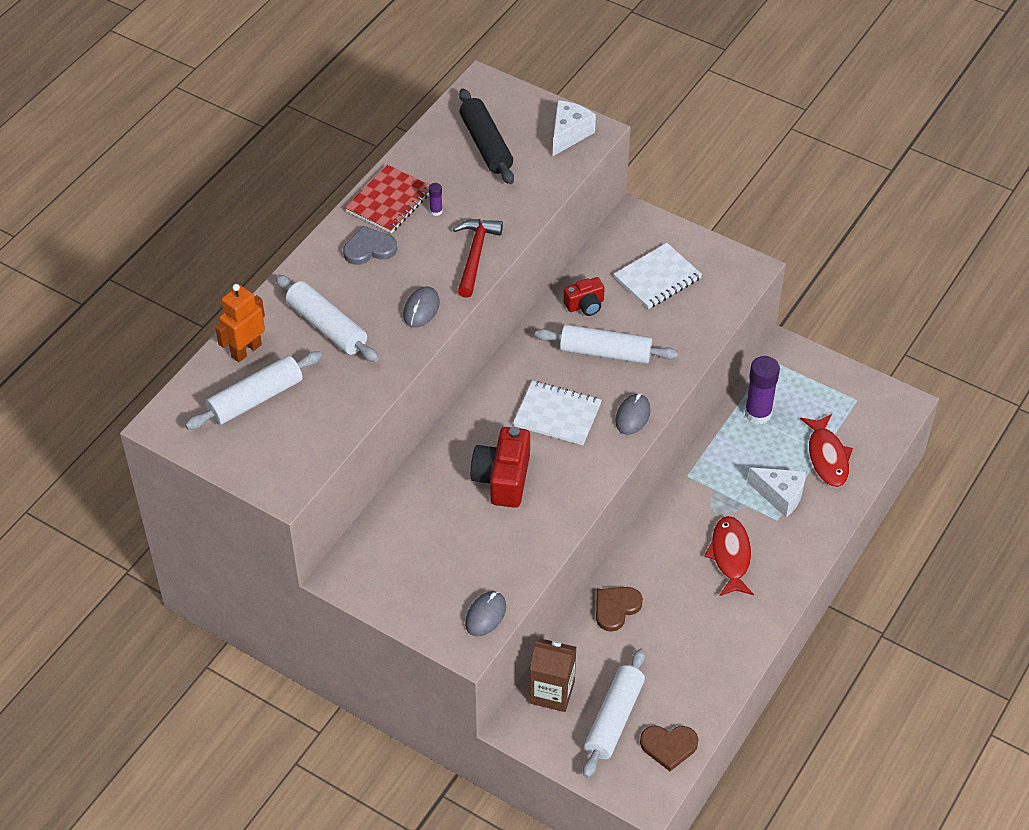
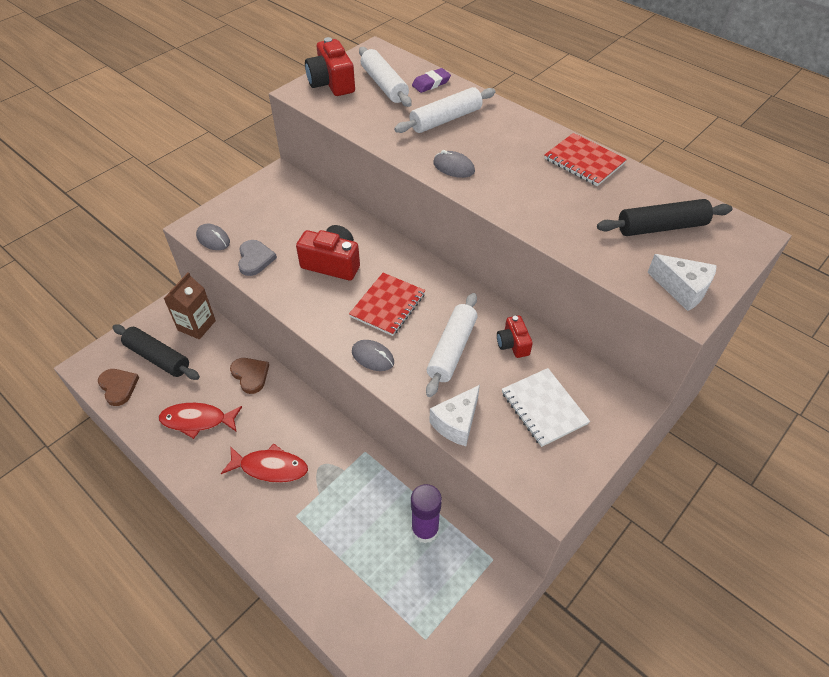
camera: 100 degrees right, 0 degrees up
orange robot [215,284,265,362] -> purple eraser [412,68,451,93]
grey heart [343,226,397,265] -> grey heart moved to [238,240,277,276]
purple glue stick [429,183,443,216] -> none
red hammer [453,219,503,298] -> none
white notebook [513,381,602,445] -> red notebook [349,273,425,336]
white rolling pin [583,648,646,778] -> black rolling pin [112,325,200,380]
brown heart [640,725,698,771] -> brown heart turned 135 degrees clockwise [98,369,139,406]
white cheese [747,468,806,517] -> white cheese moved to [429,385,480,446]
red fish [800,414,853,487] -> red fish moved to [159,403,242,439]
none -> red camera [305,37,355,96]

